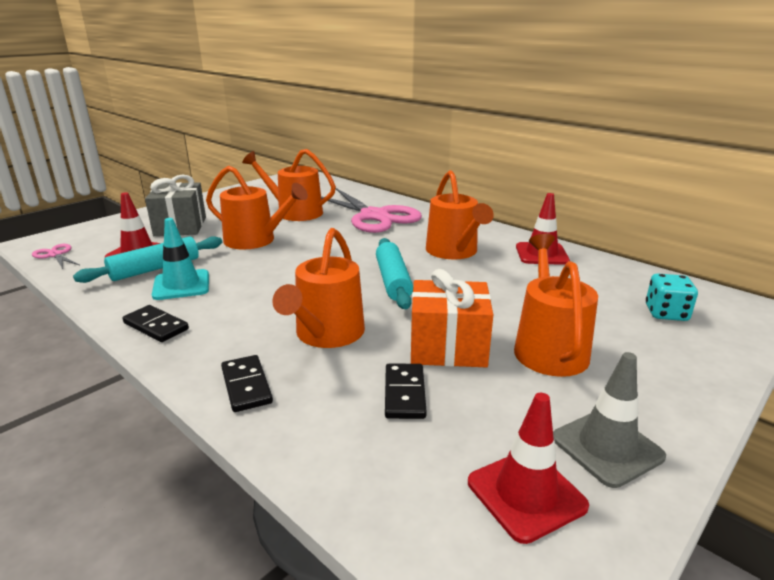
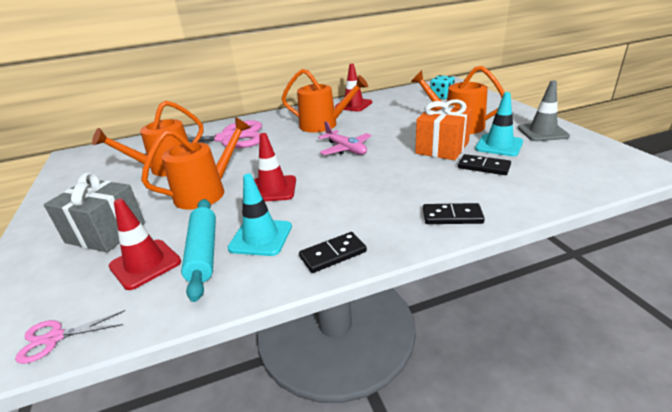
camera: 60 degrees left, 5 degrees up
orange watering can [272,228,365,348] -> none
turquoise rolling pin [376,238,413,309] -> pink plane [318,121,372,155]
red traffic cone [468,393,589,544] -> red traffic cone moved to [254,133,296,201]
none -> turquoise traffic cone [475,92,523,156]

